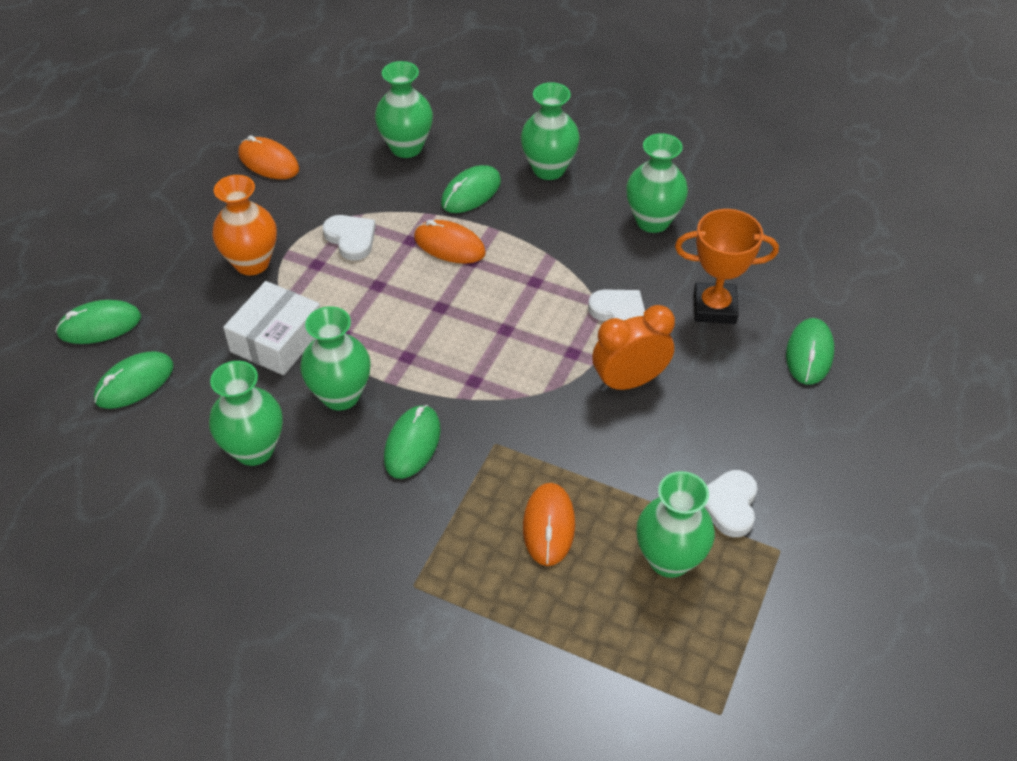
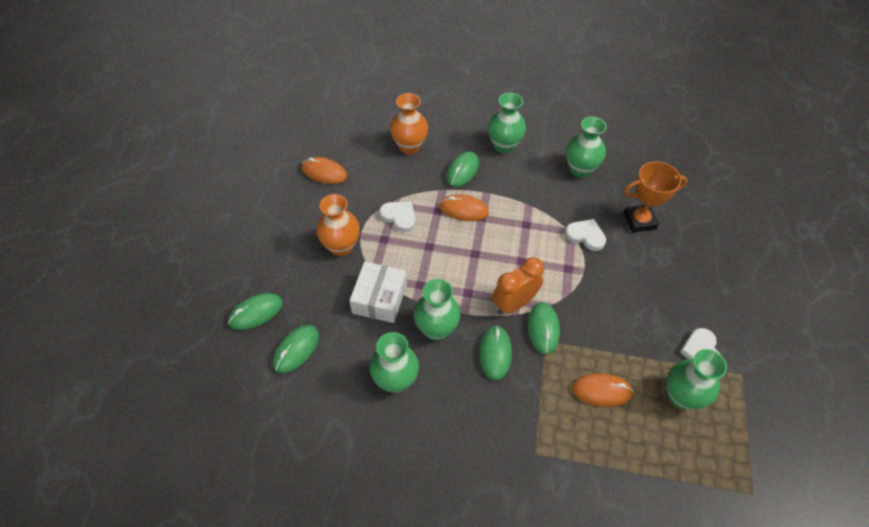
camera: 15 degrees left, 5 degrees up
green vase [375,61,433,158] -> orange vase [390,93,428,154]
orange mouse [523,483,575,566] -> orange mouse turned 75 degrees counterclockwise [572,373,634,407]
orange clock [592,305,675,392] -> orange clock moved to [492,257,544,315]
green mouse [786,318,834,385] -> green mouse moved to [528,302,560,354]

